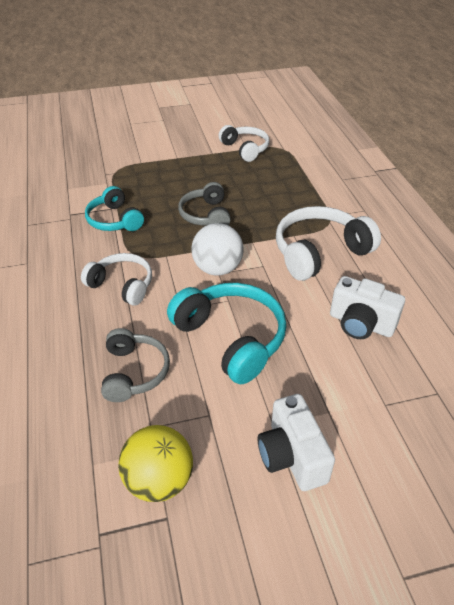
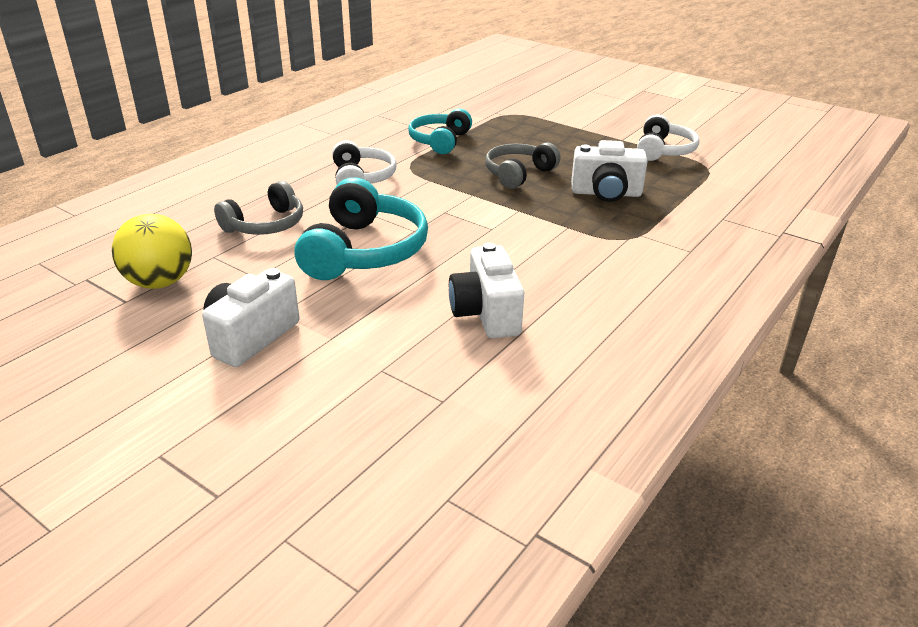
camera: 50 degrees right, 10 degrees down
white ball [191,223,243,276] -> none
white headphones [276,206,381,281] -> none
none -> white camera [571,140,648,202]

